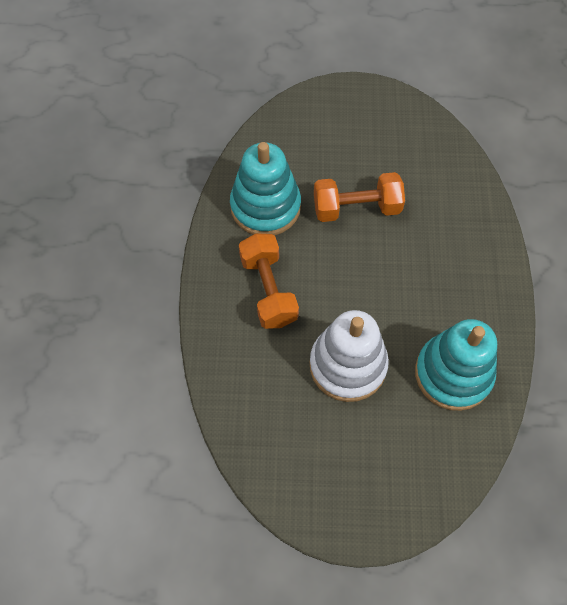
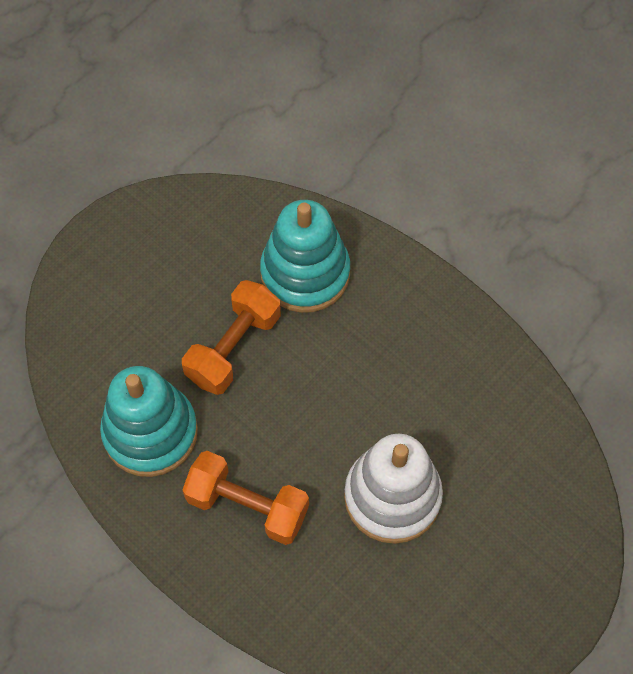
camera: 50 degrees left, 0 degrees up
turquoise stacking toy [415,319,497,411] -> turquoise stacking toy moved to [260,200,350,313]

